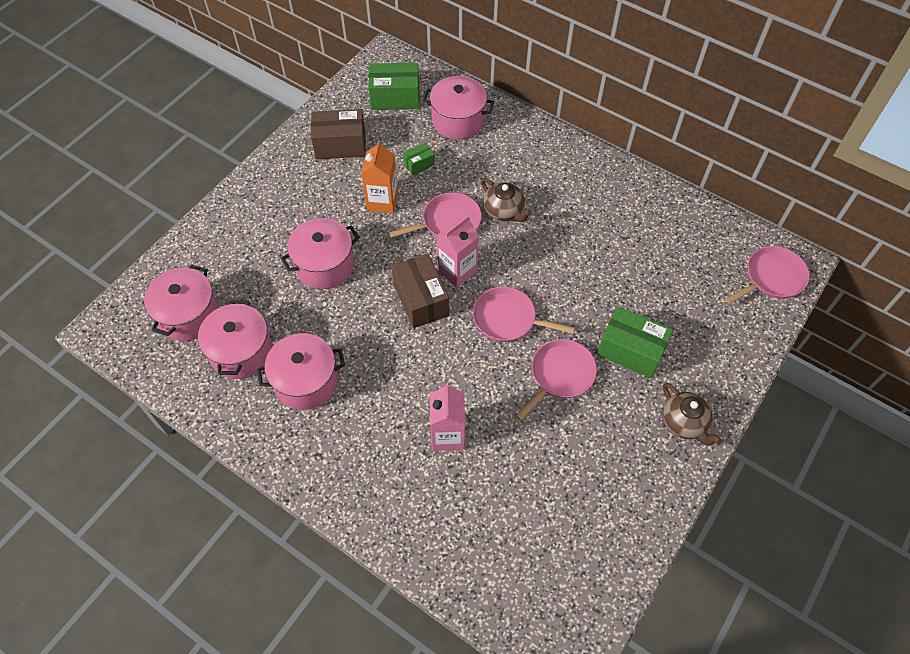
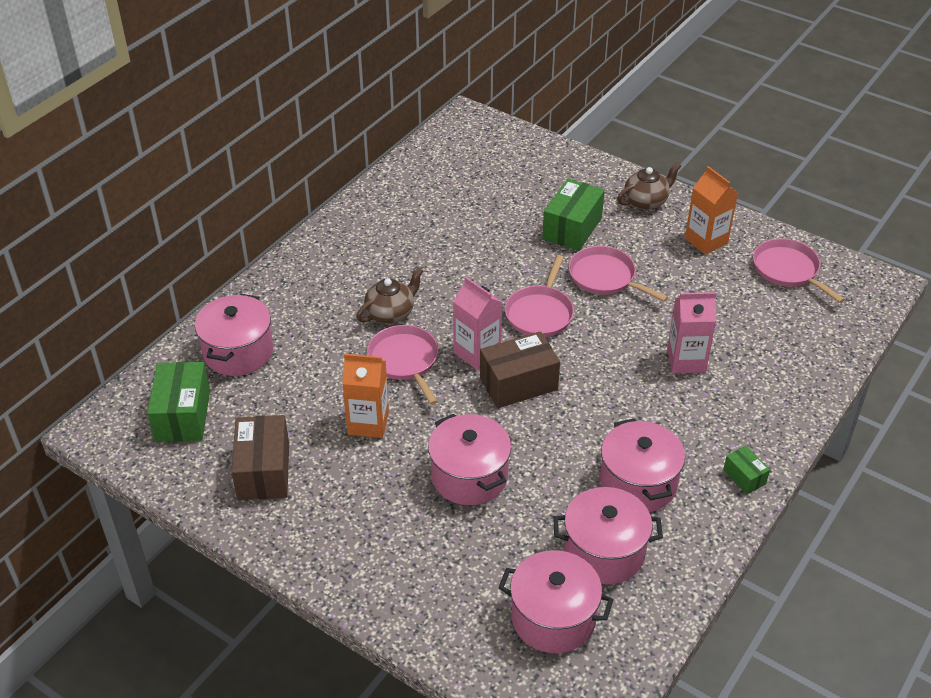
camera: 90 degrees left, 15 degrees down
green box [403,143,435,176] -> green box moved to [723,446,770,494]
pink pan [725,246,810,304] -> pink pan moved to [753,238,845,303]
none -> orange carton [685,166,738,255]

